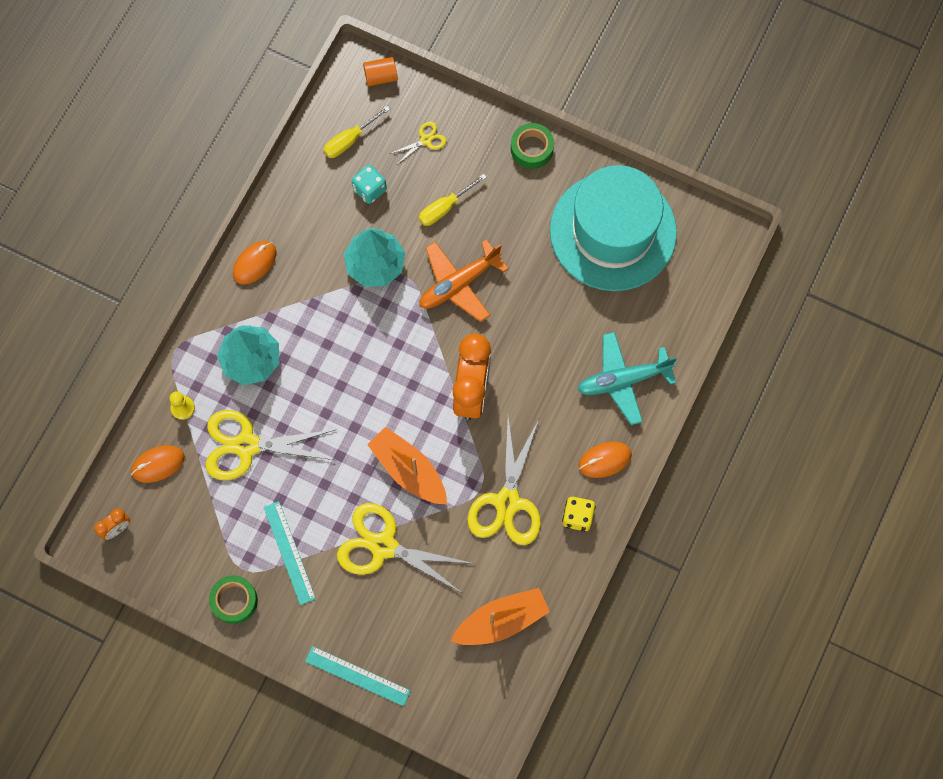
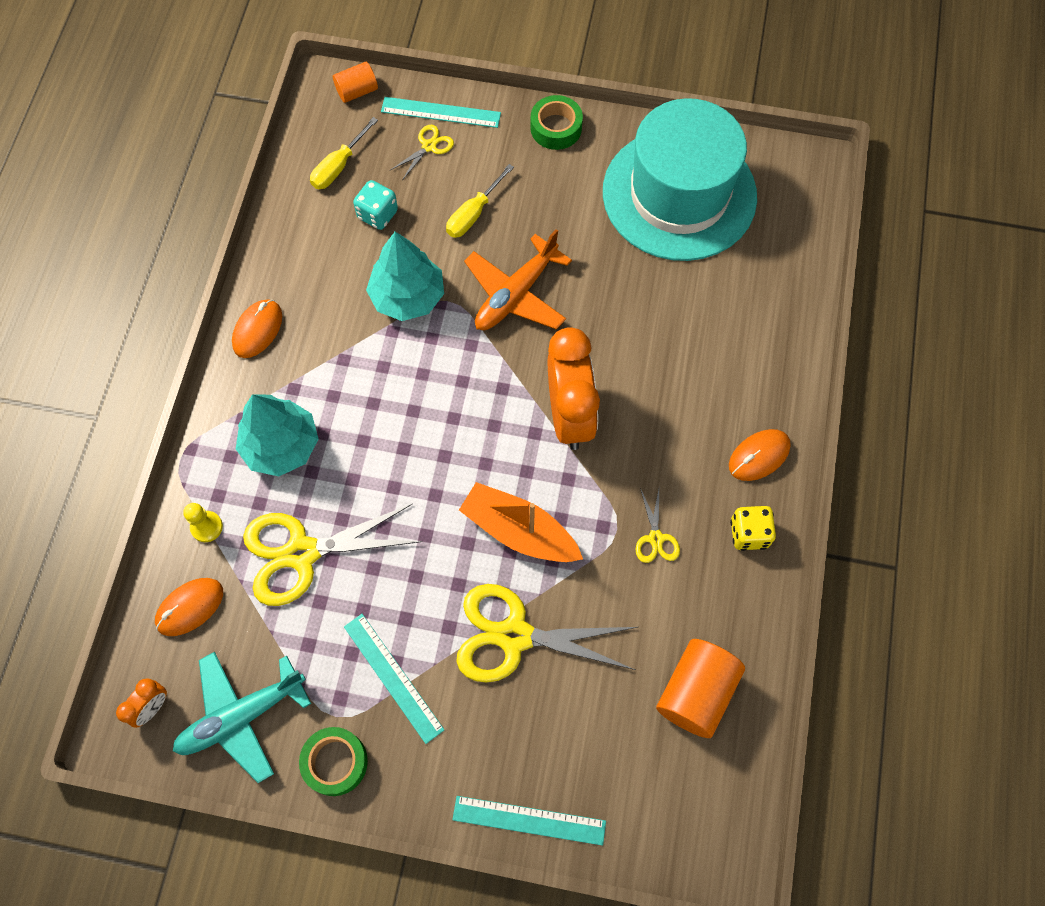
camera: 15 degrees left, 5 degrees down
orange boat [451,588,550,645] -> orange cylinder [656,639,745,738]
yellow scissors [467,418,541,545] -> yellow scissors [635,488,680,563], size x0.46
turquoise plane [577,332,677,425] -> turquoise plane moved to [173,652,311,783]
none -> turquoise ruler [381,97,501,128]

